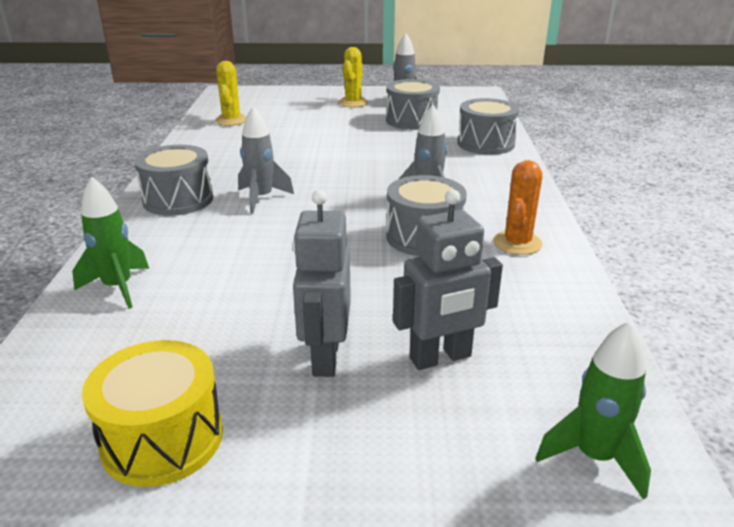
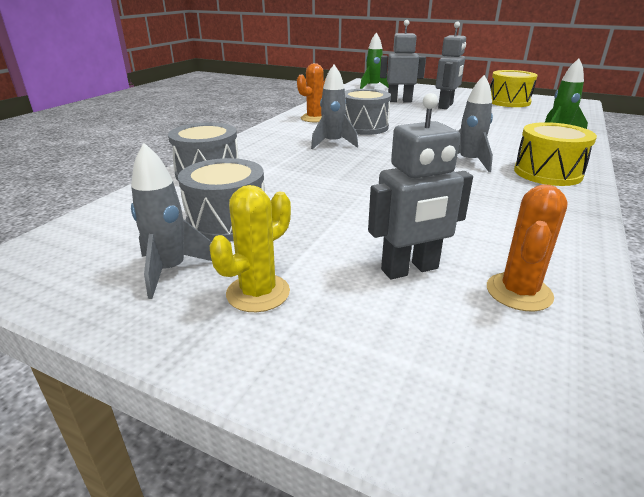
camera: 155 degrees left, 0 degrees up
grey drum [134,145,213,216] -> yellow drum [514,122,597,186]
yellow cactus [215,61,246,126] -> orange cactus [487,185,568,311]
none -> grey robot [368,93,473,280]

